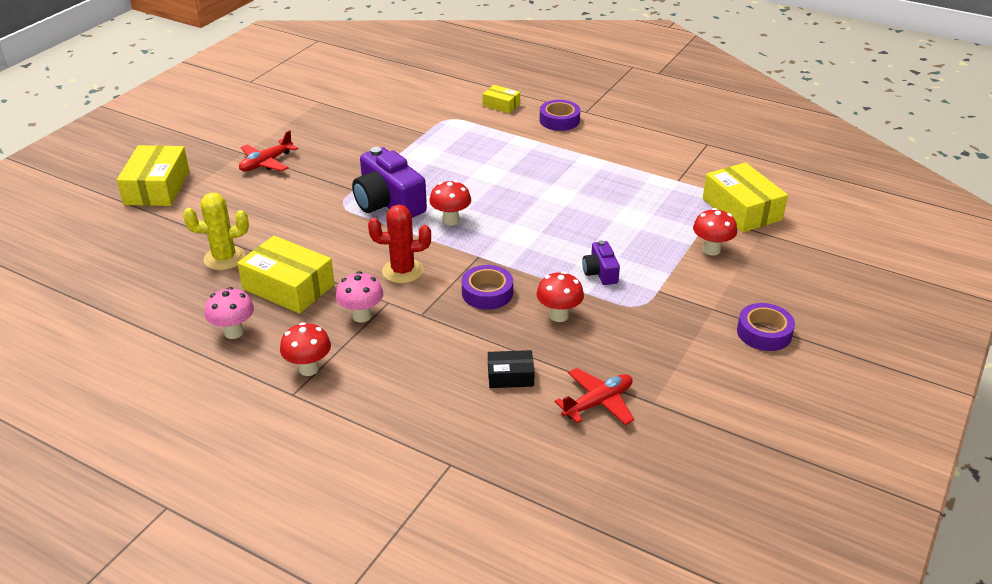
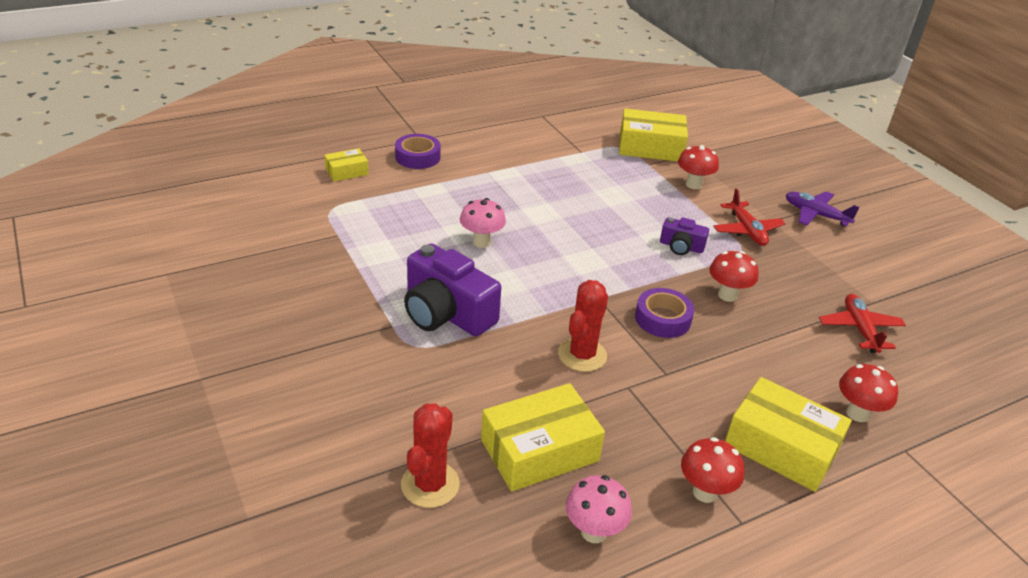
camera: 60 degrees left, 0 degrees up
yellow box [117,145,189,206] -> yellow box moved to [725,377,852,492]
yellow cactus [183,192,249,270] -> red cactus [401,403,460,508]
red plane [239,130,298,171] -> red plane moved to [713,188,785,246]
pink mushroom [336,271,383,323] -> pink mushroom moved to [460,198,506,248]
purple camera [352,147,427,218] -> purple camera turned 45 degrees clockwise [404,243,501,336]
red mushroom [429,180,471,225] -> red mushroom moved to [839,364,898,422]
black box [488,350,535,388] -> none
purple tape [737,303,795,351] -> purple plane [786,191,860,226]

